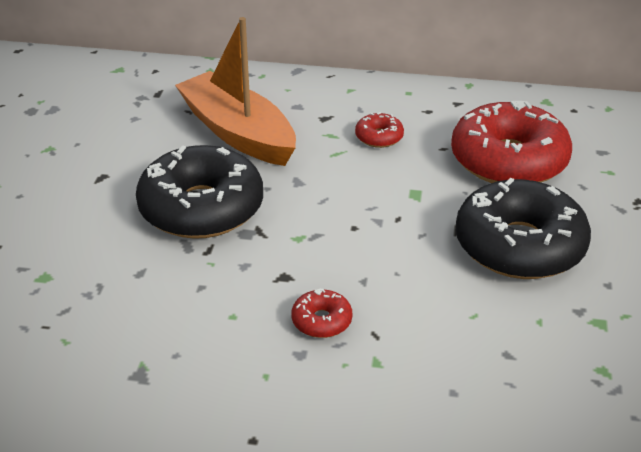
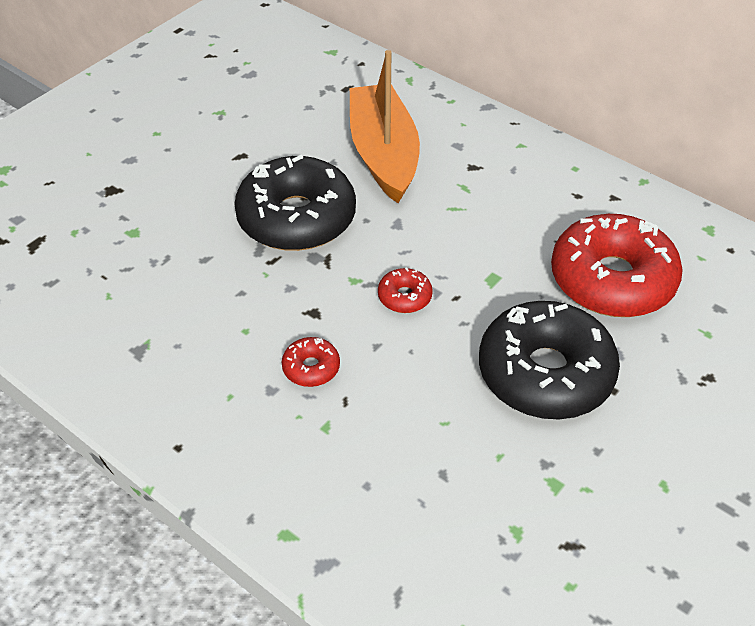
camera: 30 degrees right, 10 degrees up
red donut [355,112,404,148] -> red donut moved to [378,267,433,313]

